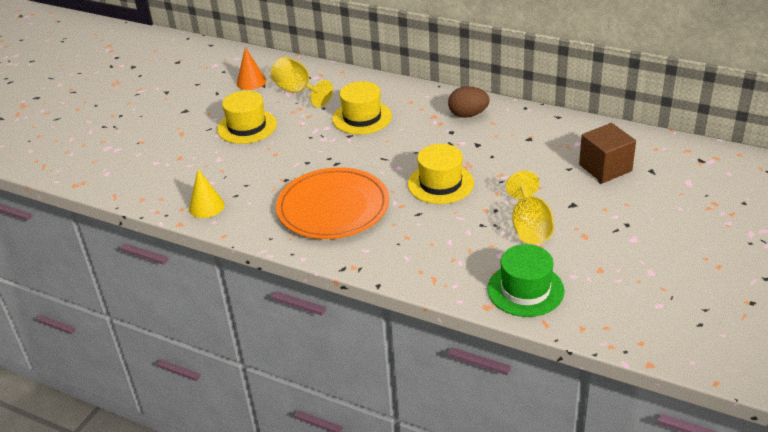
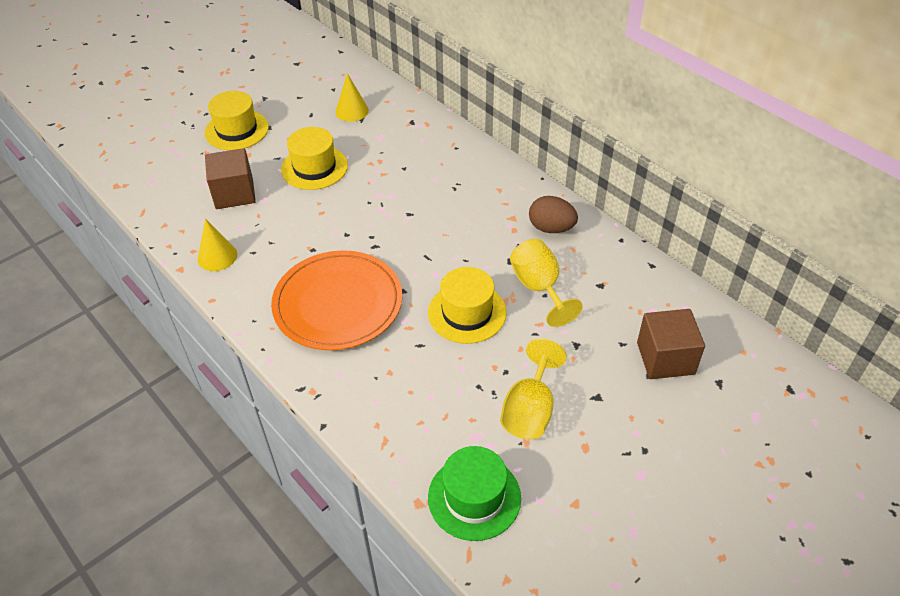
camera: 20 degrees right, 10 degrees up
orange cone [237,47,266,90] -> yellow cone [335,73,369,122]
yellow goblet [271,57,333,107] -> yellow goblet moved to [510,239,583,327]
yellow hat [332,81,392,134] -> yellow hat moved to [204,91,269,150]
none -> brown cube [205,148,256,209]

